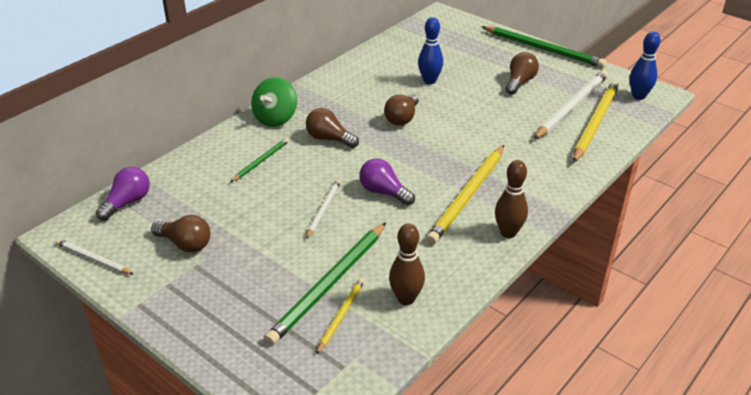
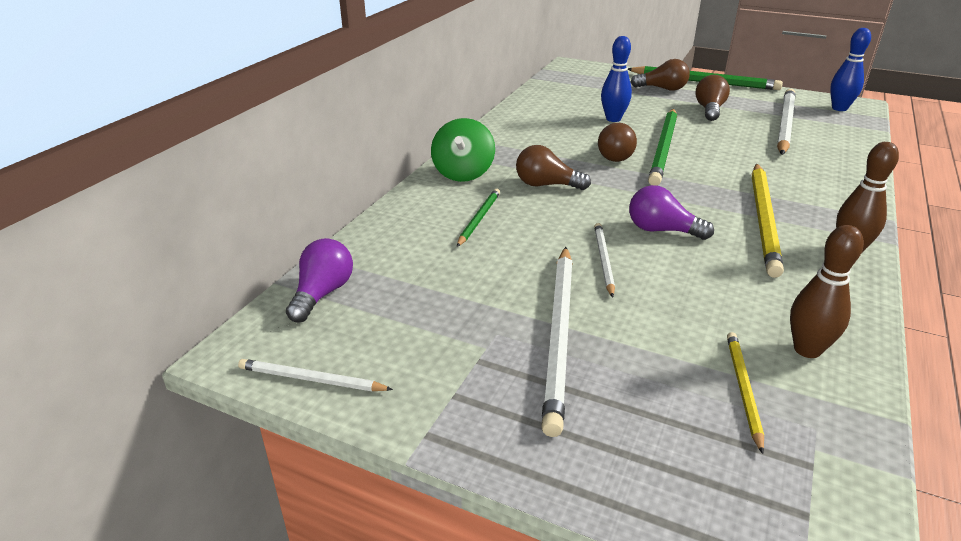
camera: 15 degrees left, 5 degrees down
brown light bulb [151,215,210,253] -> brown light bulb moved to [631,59,690,91]
green pencil [265,222,386,345] -> green pencil moved to [648,109,677,186]
yellow pencil [573,81,619,163] -> none
none -> white pencil [541,247,573,437]

